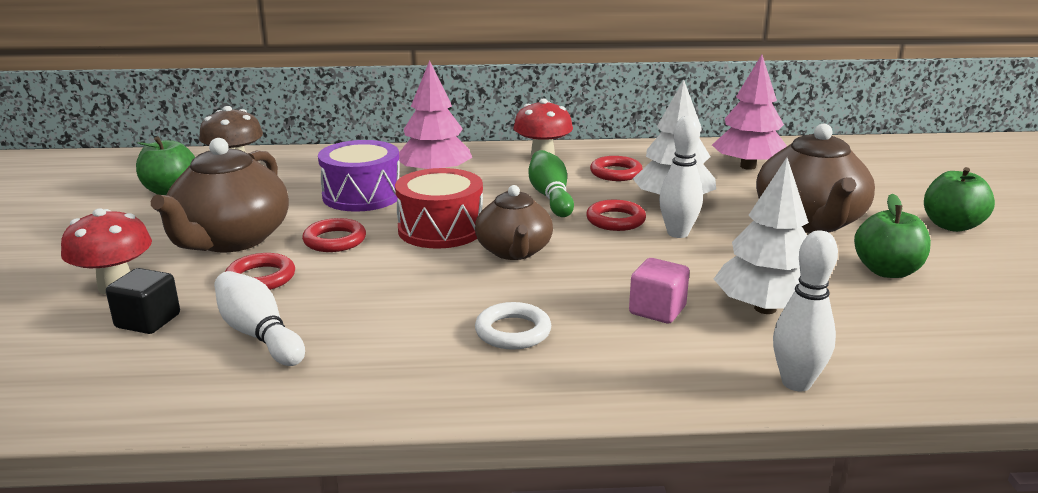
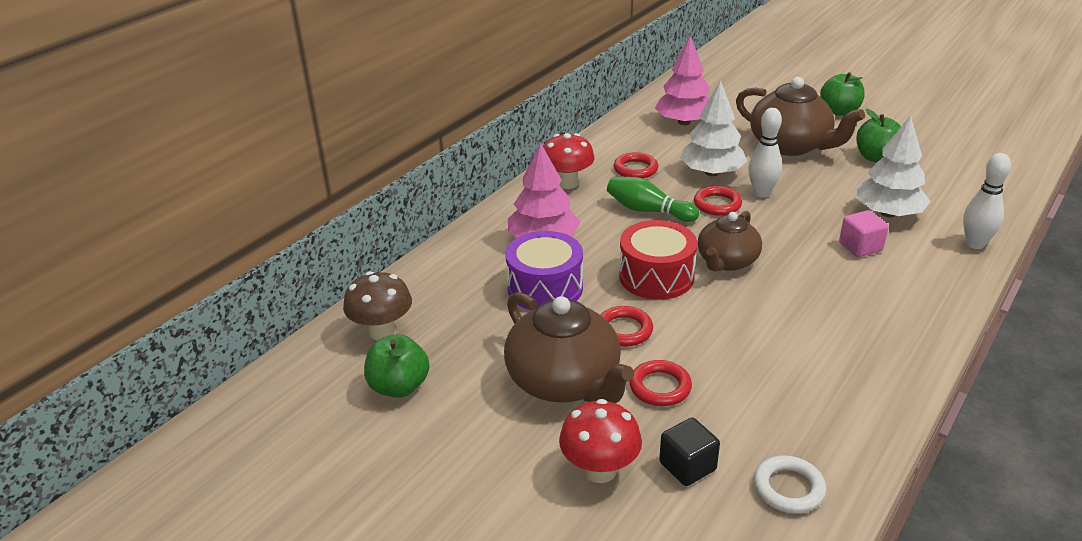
camera: 50 degrees left, 10 degrees up
white bowling pin [214,271,305,366] -> none
brown teapot [475,185,553,260] -> brown teapot turned 90 degrees clockwise [697,211,762,271]
white ring [475,302,551,350] -> white ring moved to [754,455,826,514]

